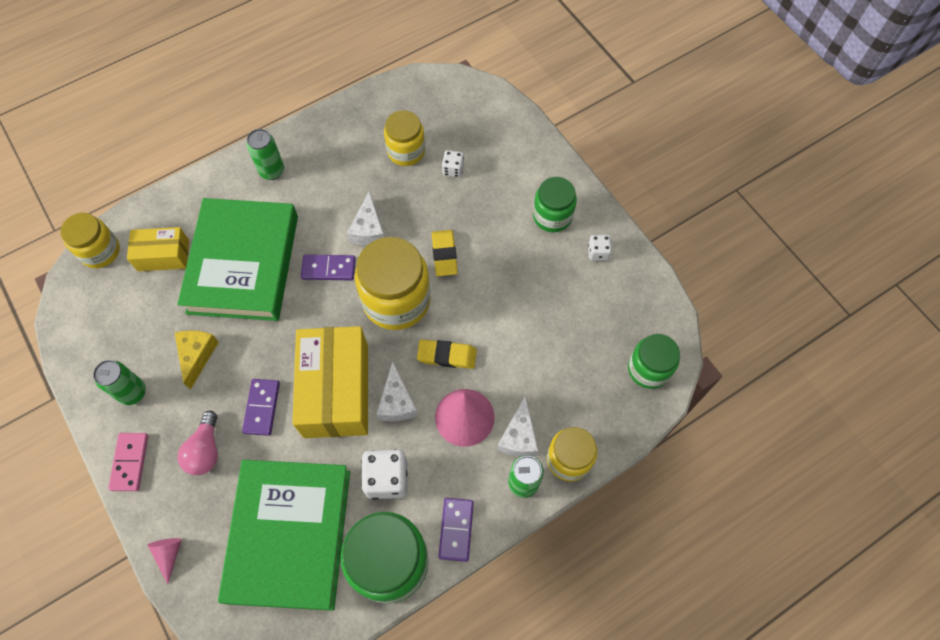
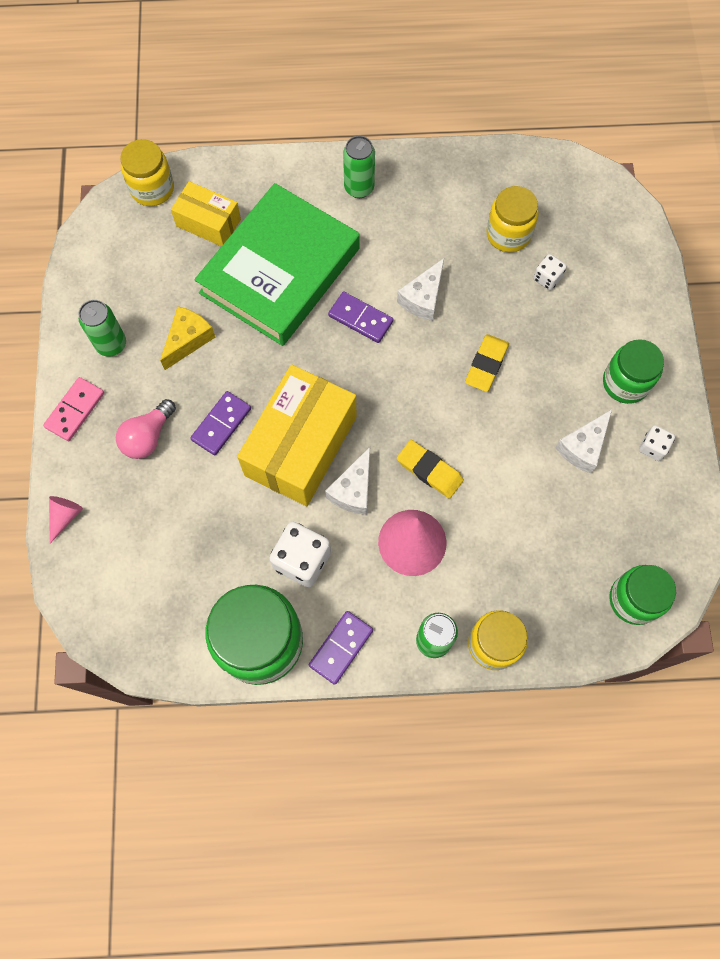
camera: 30 degrees right, 5 degrees up
green book [218,460,350,611] -> none
yellow jar [355,237,431,330] -> none
white cheese [497,396,538,457] -> white cheese moved to [555,409,612,473]

